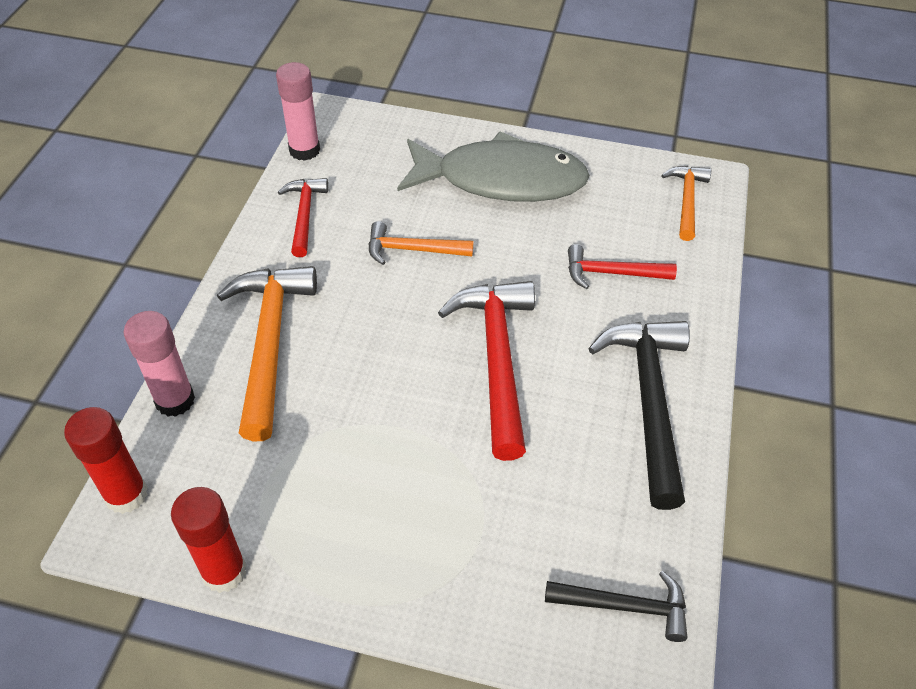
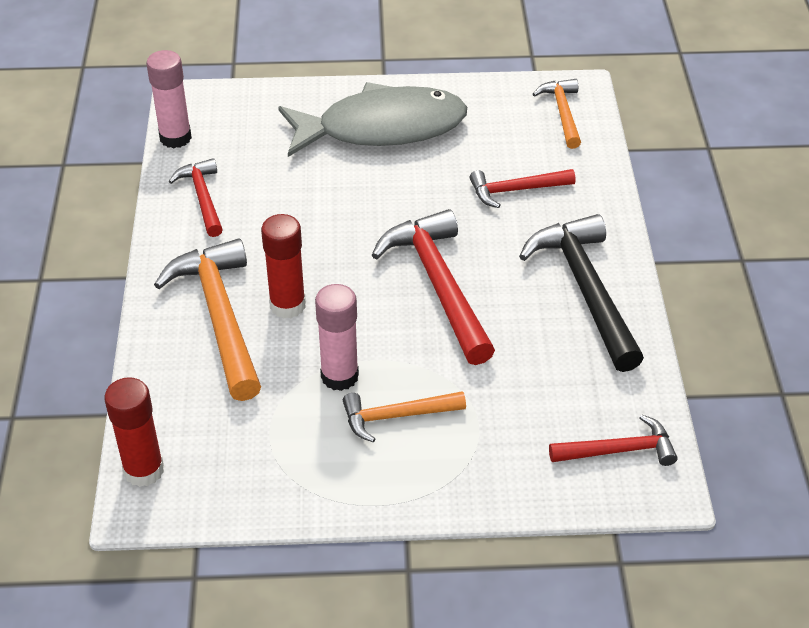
camera: 15 degrees left, 5 degrees down
pink glue stick [124,311,195,417] -> pink glue stick moved to [315,284,359,391]
red glue stick [171,487,246,593] -> red glue stick moved to [261,214,306,318]
orange hammer [369,221,473,265] -> orange hammer moved to [343,391,466,442]
black hammer [545,571,687,642] -> red hammer [549,414,678,466]

